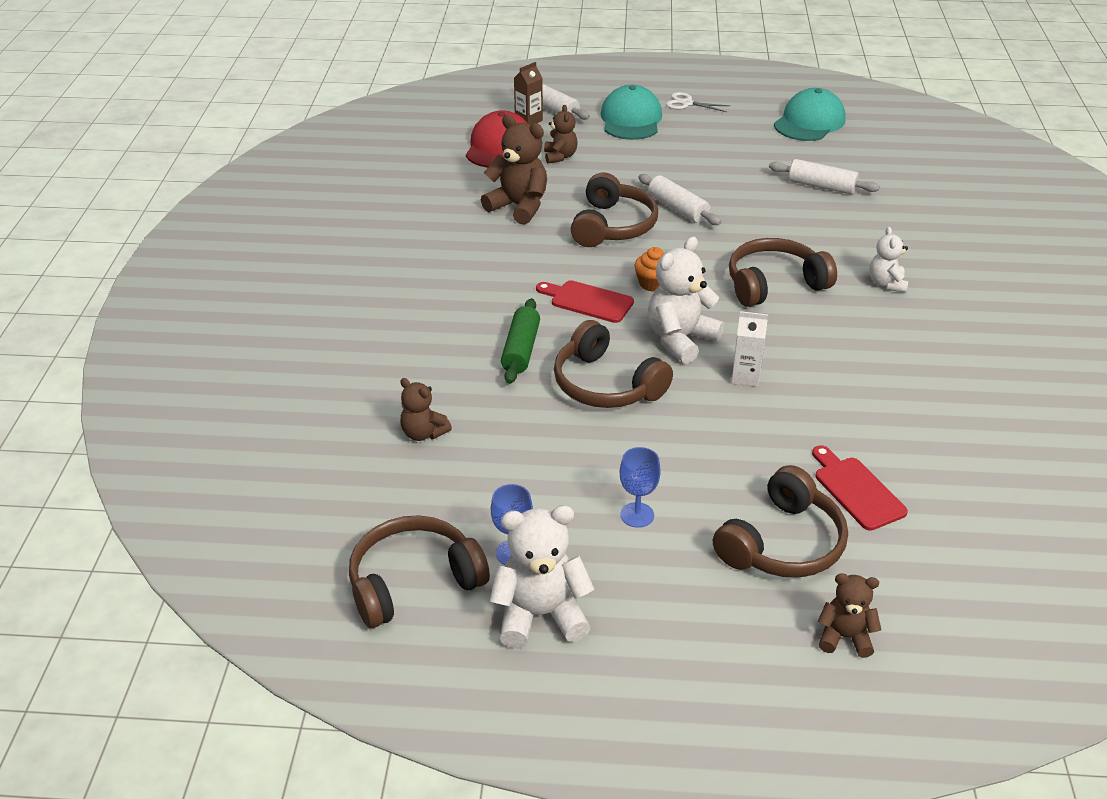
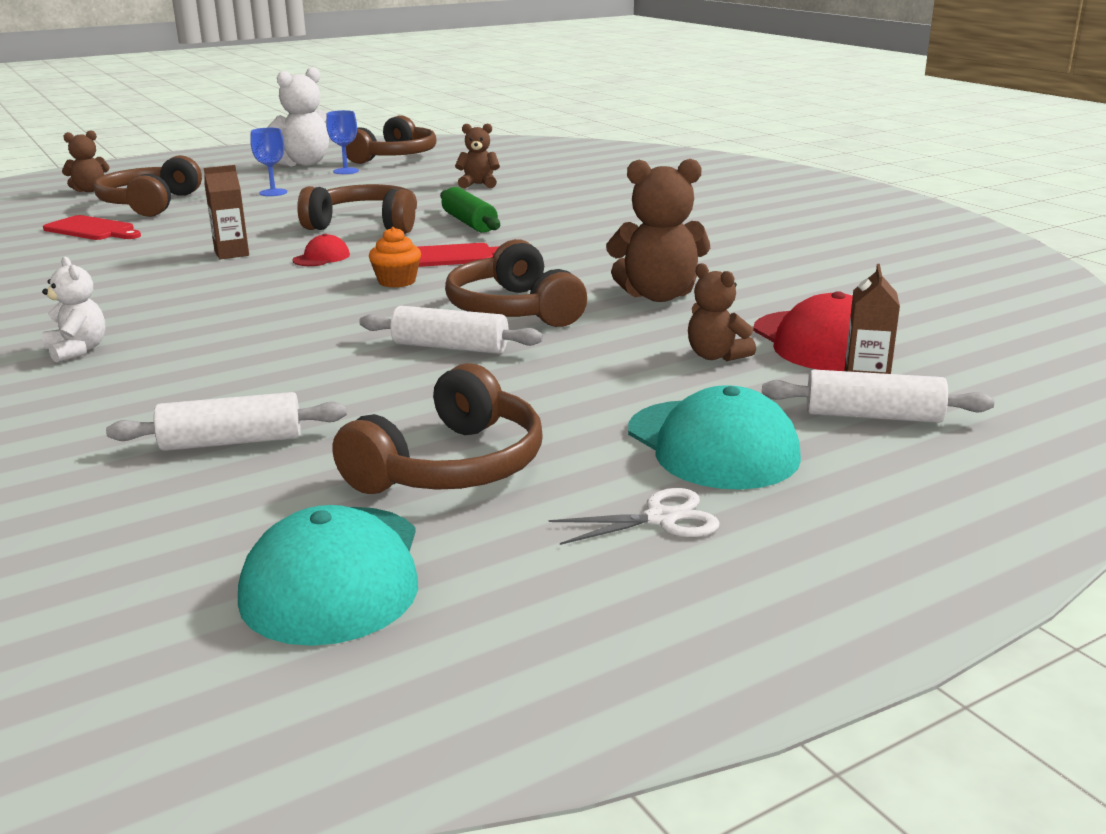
camera: 145 degrees right, 15 degrees down
white teddy bear [648,236,724,364] -> red cap [292,234,350,266]
brown headphones [729,238,837,307] -> brown headphones moved to [332,363,543,494]
white carton [731,311,768,387] -> brown carton [204,165,249,259]

